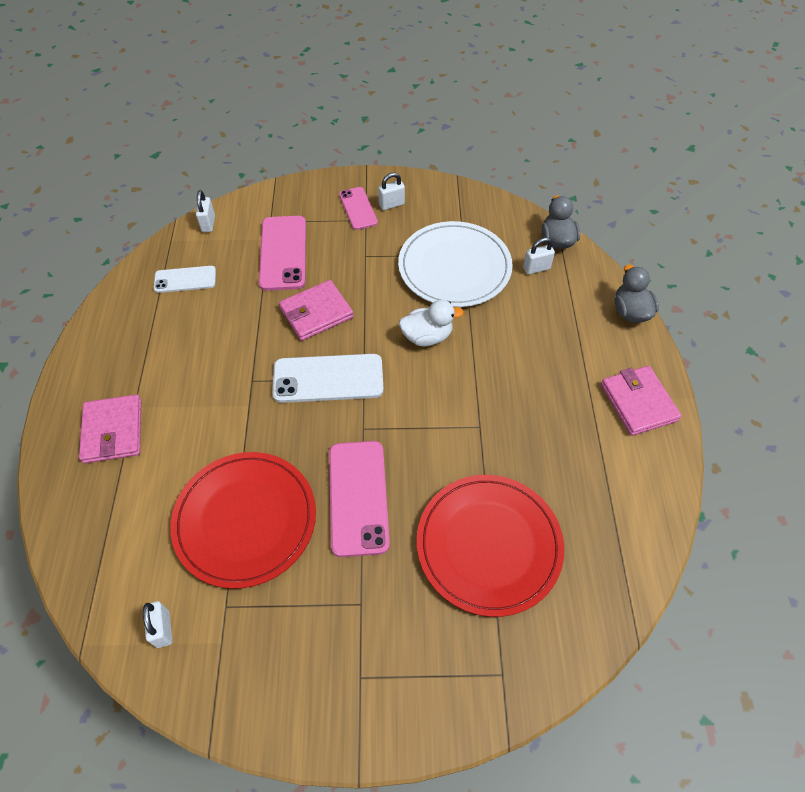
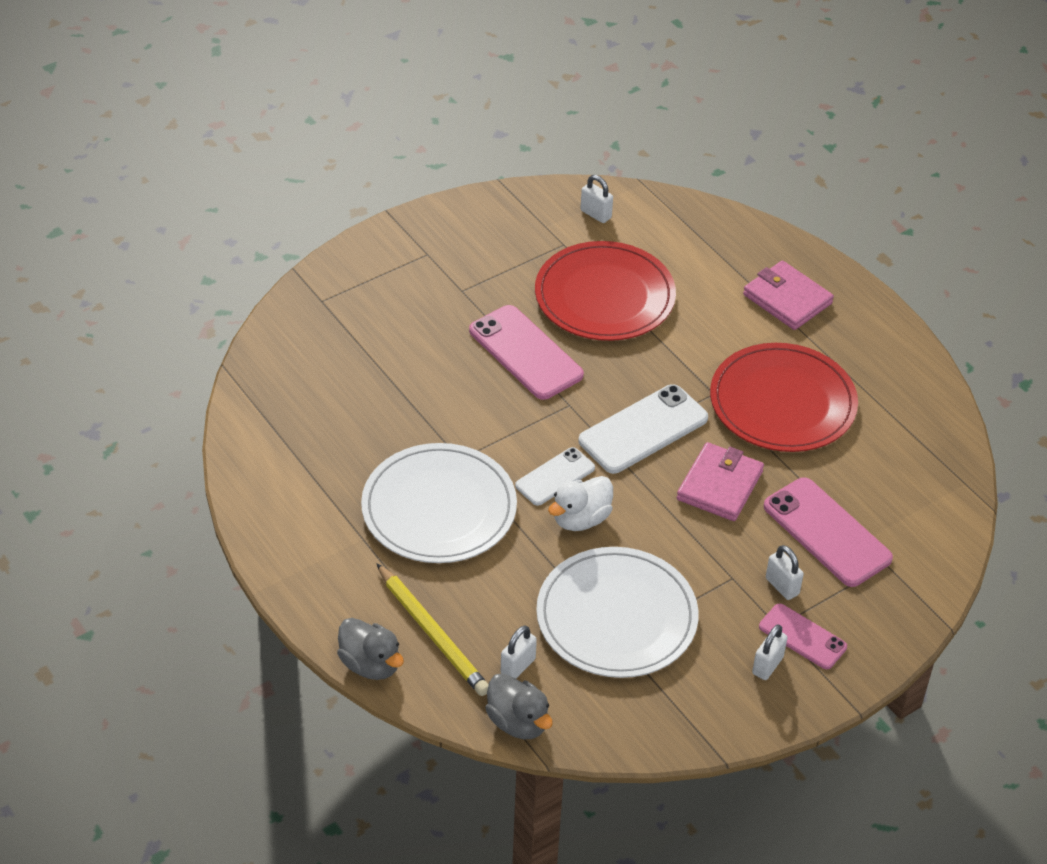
camera: 145 degrees right, 10 degrees down
white phone [154,266,216,293] -> white phone moved to [515,447,595,506]
white padlock [196,190,215,232] -> white padlock moved to [766,545,804,600]
red plate [417,475,564,617] -> red plate moved to [710,343,858,452]
pink wallet [601,366,682,436] -> none
none -> white plate [361,443,517,563]
none -> yellow pencil [376,563,489,696]

